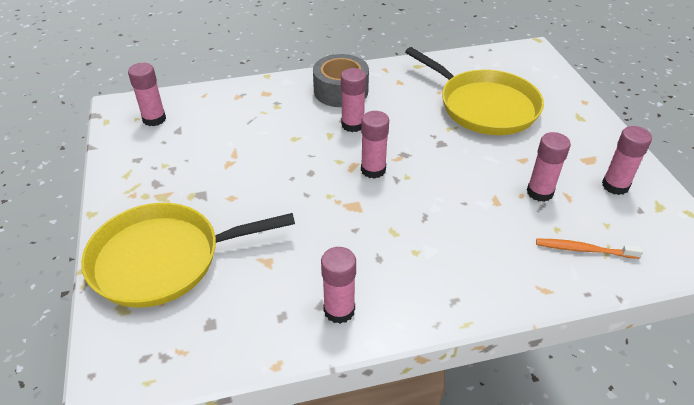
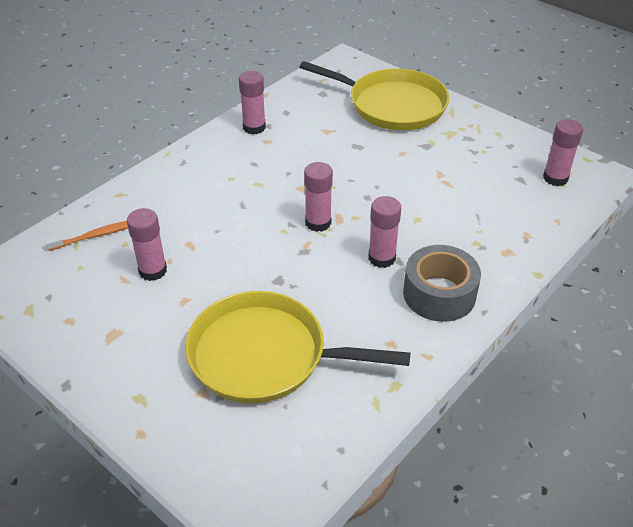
camera: 145 degrees right, 0 degrees up
yellow pan [81,203,295,308] -> yellow pan turned 75 degrees clockwise [300,61,449,130]
pink glue stick [602,126,652,195] -> none

